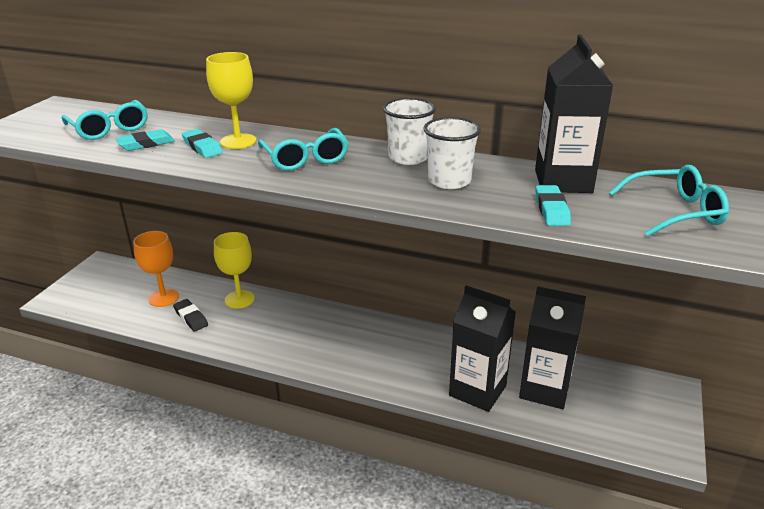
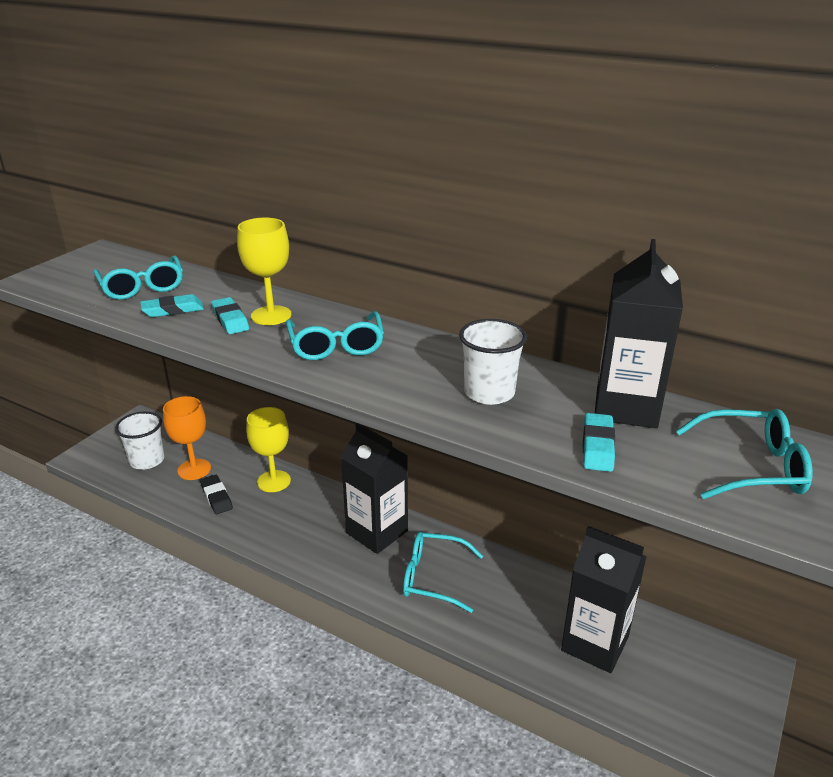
camera: 10 degrees right, 0 degrees up
white cup [383,98,436,165] -> white cup moved to [115,412,164,470]
black carton [449,285,516,412] -> black carton moved to [341,423,408,554]
none -> turquoise glasses [403,532,483,613]

